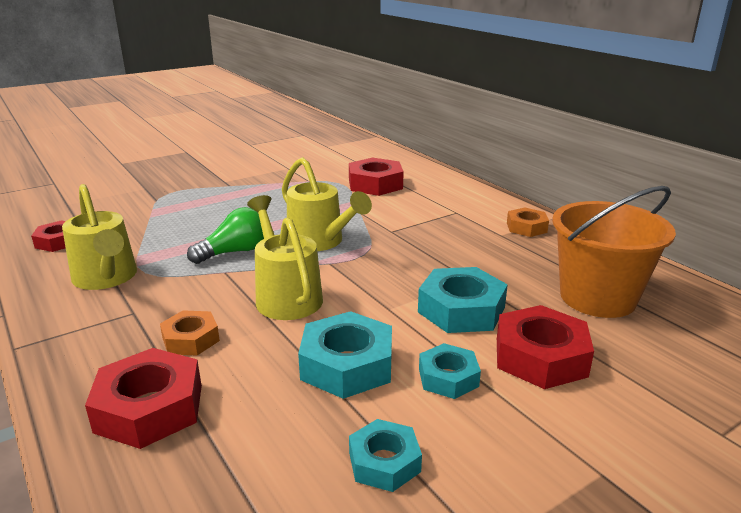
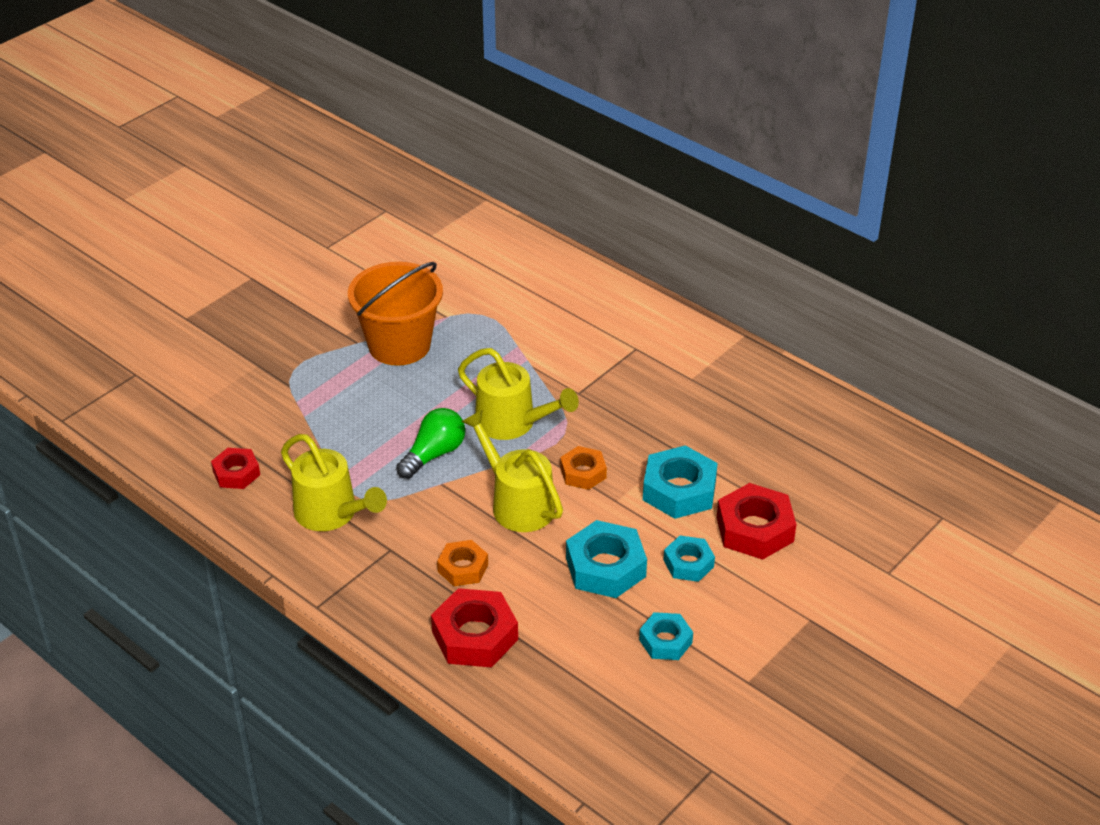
camera: 15 degrees left, 15 degrees up
red nut [349,158,404,196] -> none
orange nut [507,207,549,237] -> orange nut moved to [560,446,607,490]
orange bucket [552,186,676,318] -> orange bucket moved to [348,262,443,366]

